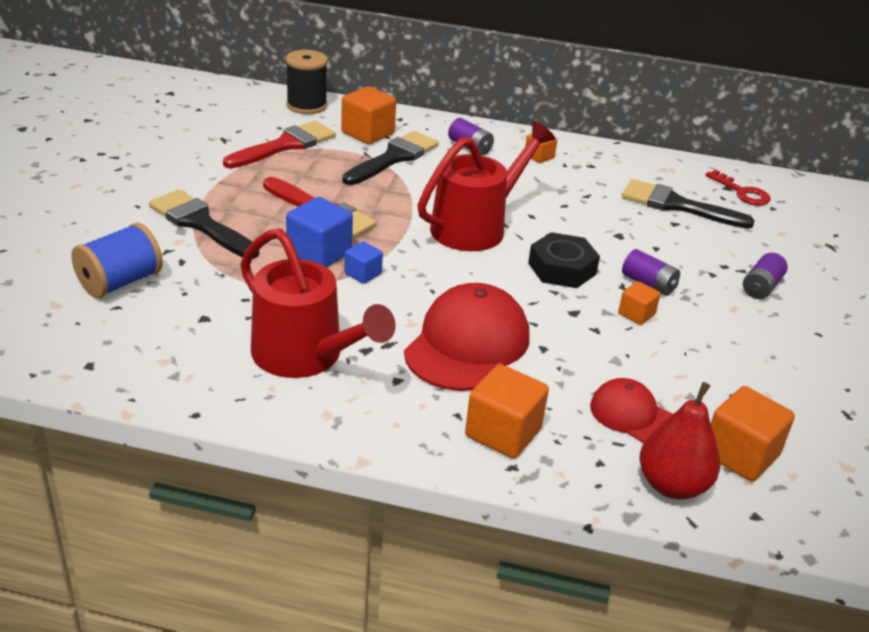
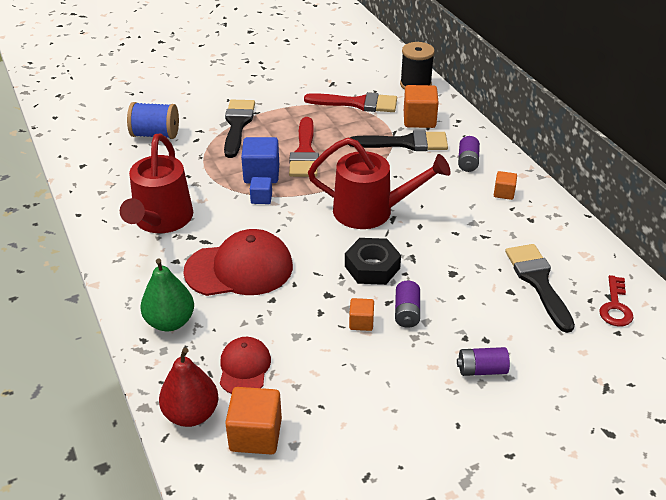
camera: 55 degrees right, 5 degrees up
orange cube [465,364,549,459] -> green pear [141,258,194,331]

